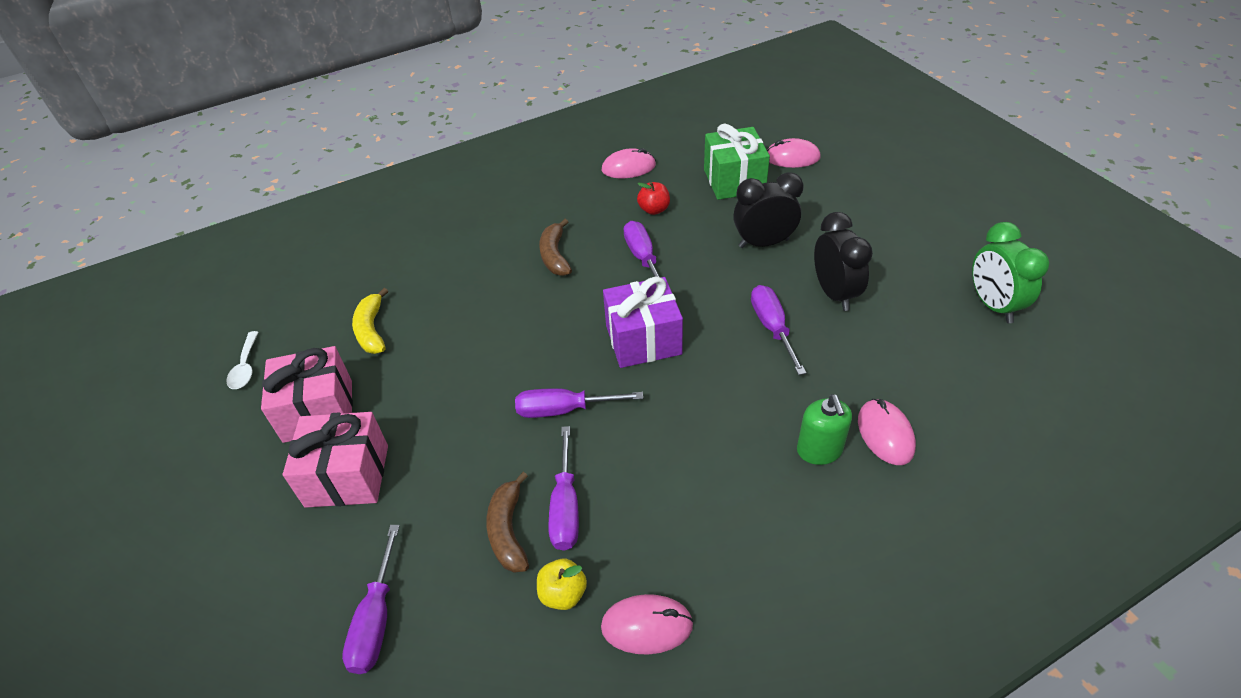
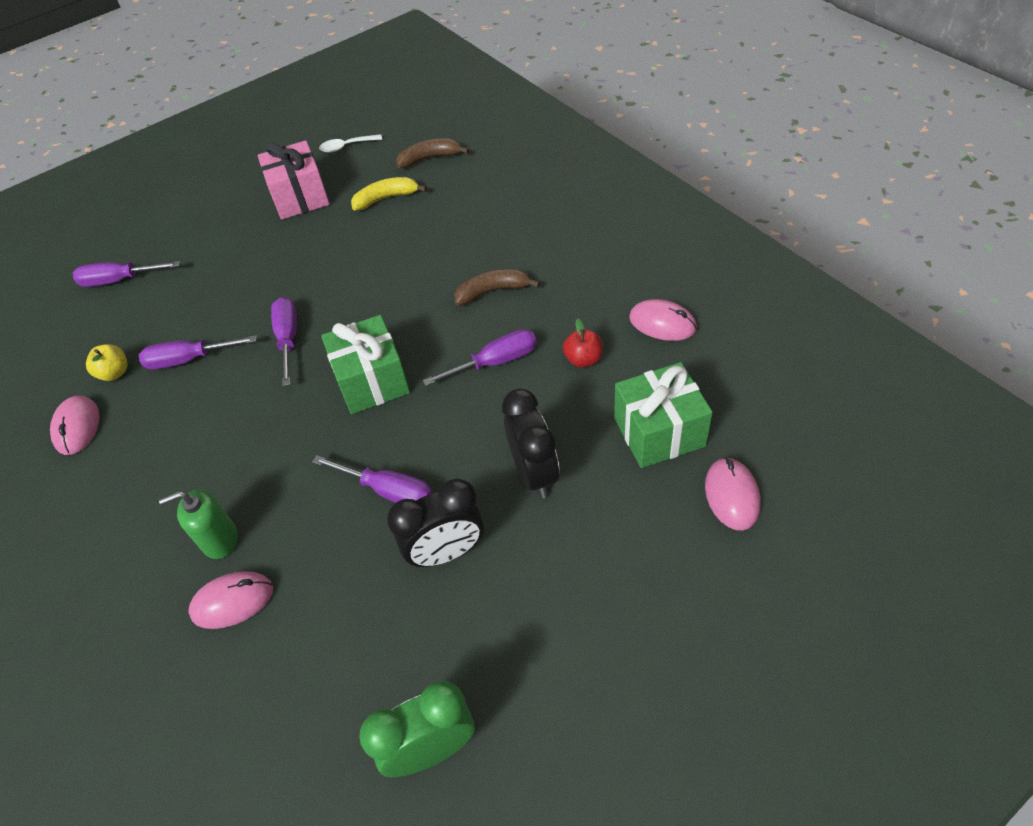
camera: 85 degrees right, 5 degrees up
pink gift [283,412,388,508] -> none
brown banana [486,472,529,573] -> brown banana moved to [396,138,469,168]
pink mouse [602,148,656,178] -> pink mouse turned 45 degrees counterclockwise [629,299,697,341]
purple gift [603,277,683,368] -> green gift [321,315,410,414]
purple screwdriver [751,285,806,375] -> purple screwdriver turned 45 degrees clockwise [312,455,432,503]

